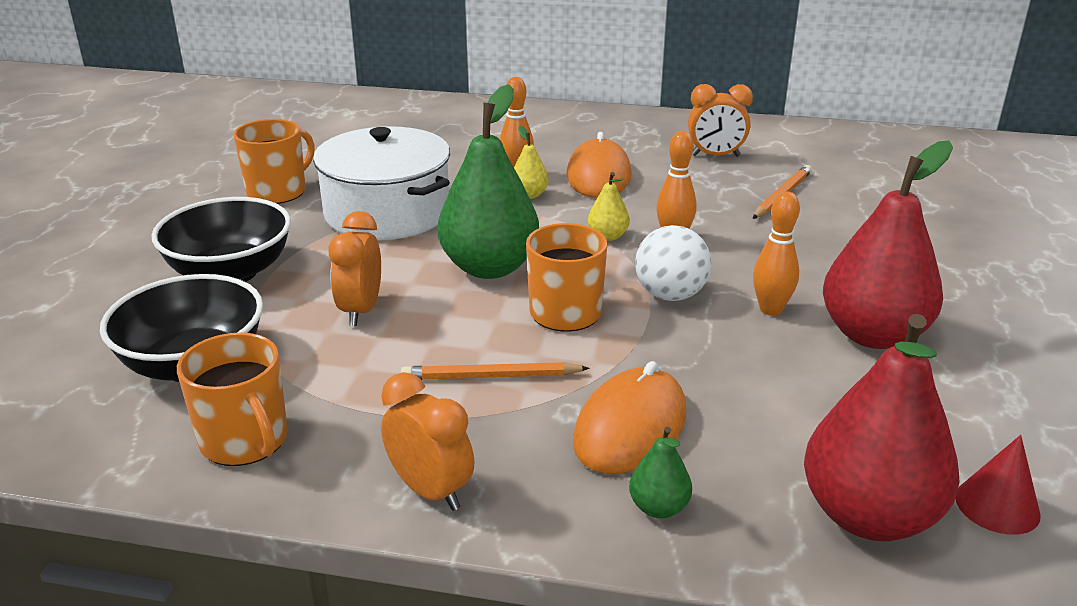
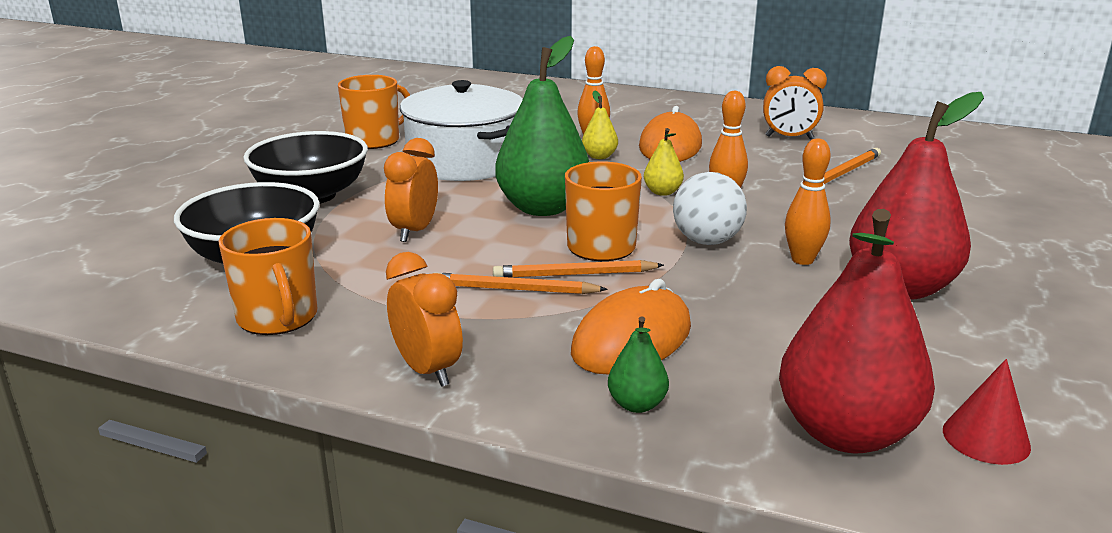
camera: 10 degrees right, 5 degrees down
none -> orange pencil [493,260,664,278]

